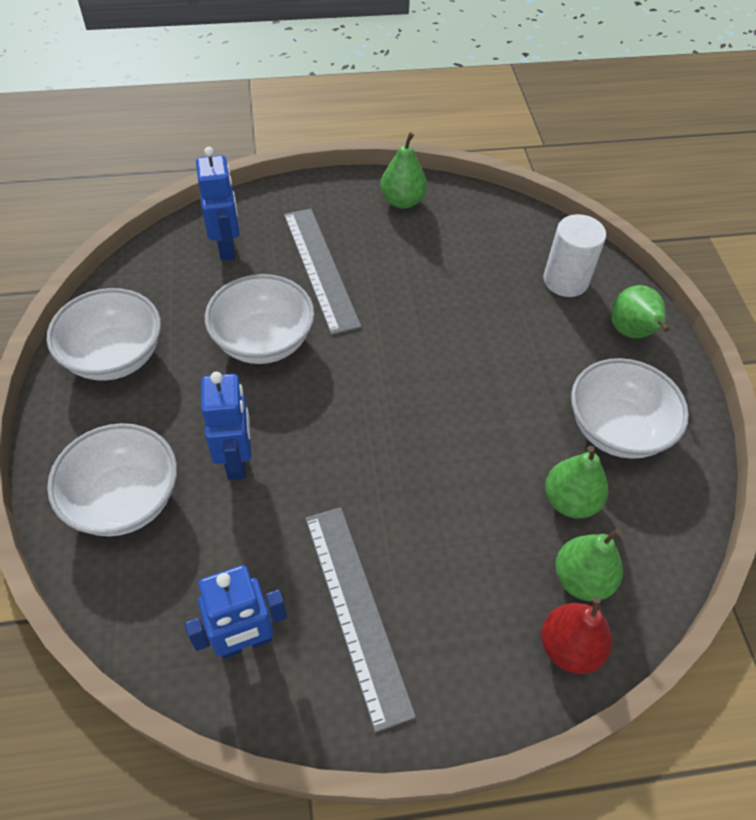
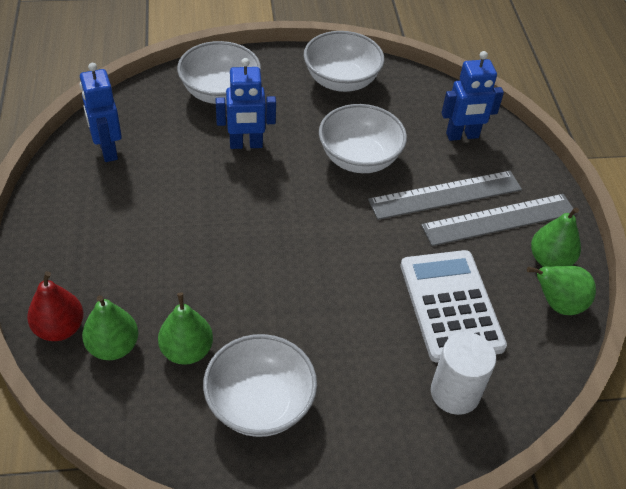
camera: 90 degrees right, 5 degrees down
grey ruler [305,507,416,732] -> grey ruler moved to [421,194,576,246]
green pear [611,285,670,338] -> green pear moved to [527,266,596,315]
none -> white calculator [401,250,507,363]

